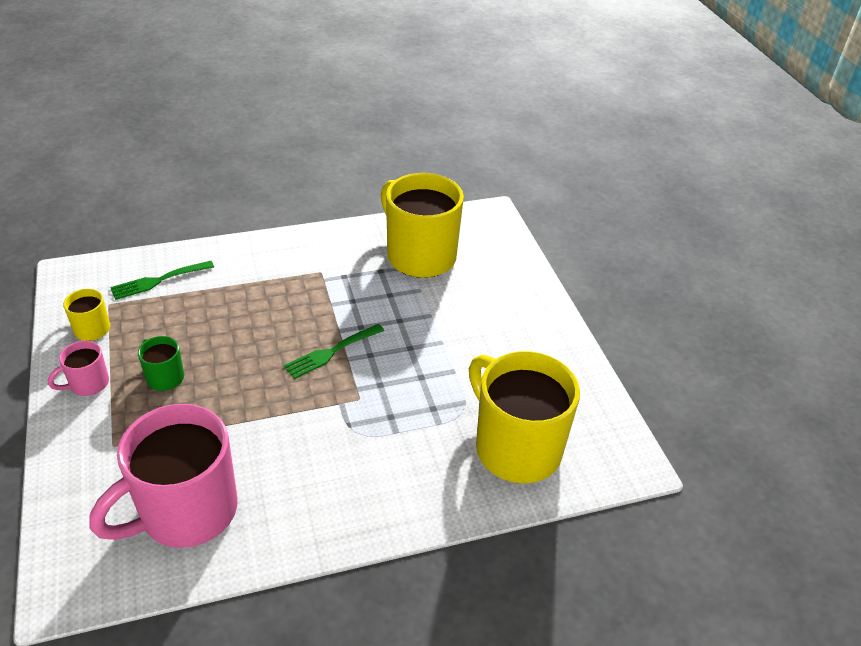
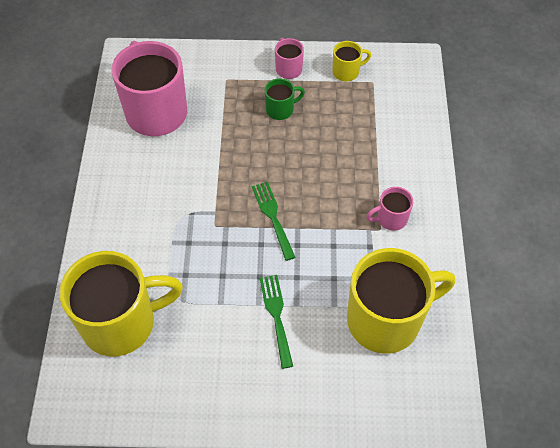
camera: 110 degrees right, 15 degrees up
green fork [110,261,214,300] -> green fork moved to [260,275,293,369]
none -> pink mug [366,187,413,231]

